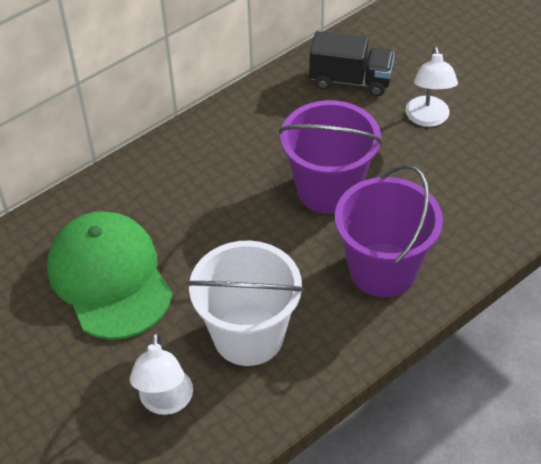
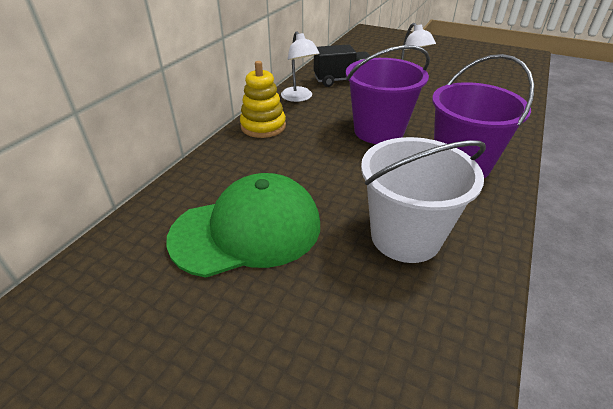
camera: 25 degrees left, 10 degrees down
green cap [47,211,172,340] -> green cap turned 120 degrees clockwise [166,173,320,278]
white lamp [130,333,193,415] -> white lamp moved to [281,31,320,102]
none -> yellow stacking toy [240,61,286,138]

